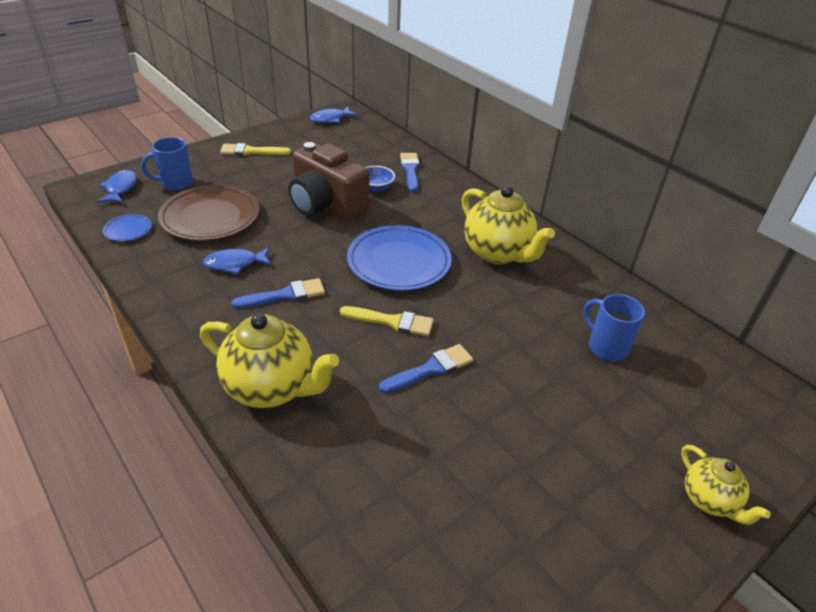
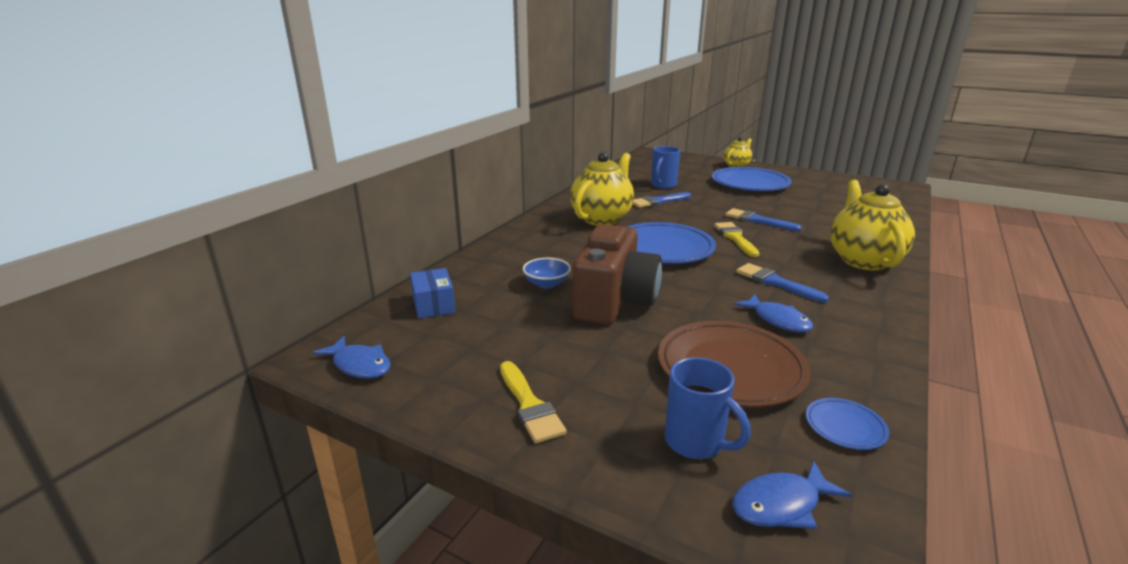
camera: 110 degrees left, 15 degrees down
blue brush [400,153,419,192] -> blue brush moved to [633,192,691,208]
none -> blue box [410,268,455,319]
none -> blue plate [712,167,792,191]

